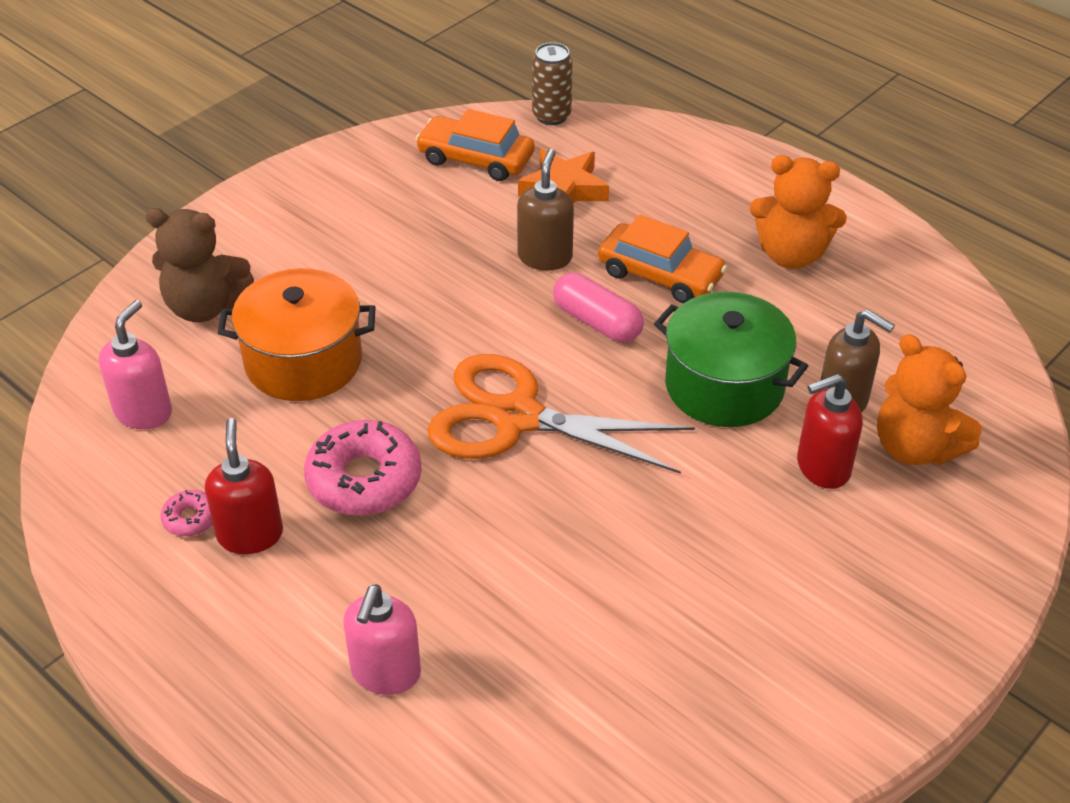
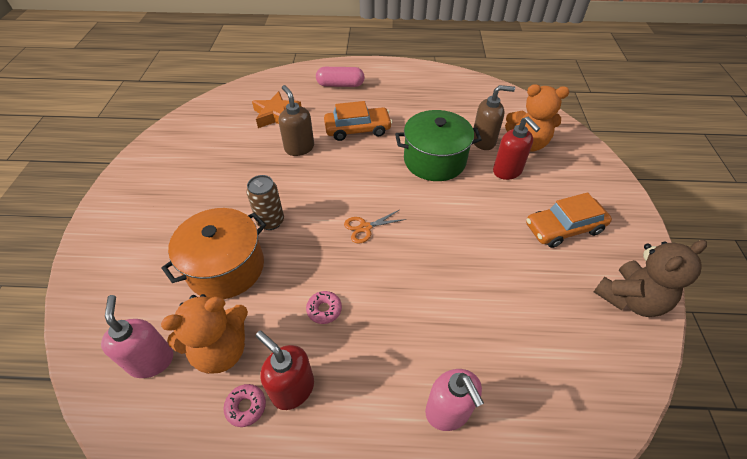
camera: 40 degrees left, 5 degrees up
brown teddy bear [145,208,254,322] -> brown teddy bear moved to [594,240,707,317]
pink donut [304,420,422,516] -> pink donut [306,291,342,324], size x0.47
orange car [416,109,535,181] -> orange car moved to [526,192,612,248]
orange scissors [427,354,695,474] -> orange scissors [344,210,406,243], size x0.41
brown can [532,42,572,125] -> brown can moved to [247,175,284,230]
pink capsule [553,273,644,342] -> pink capsule moved to [316,67,365,87]
orange teddy bear [750,155,847,269] -> orange teddy bear moved to [161,294,248,374]
red soap dispenser [797,374,863,489] -> red soap dispenser turned 60 degrees counterclockwise [493,116,540,180]

